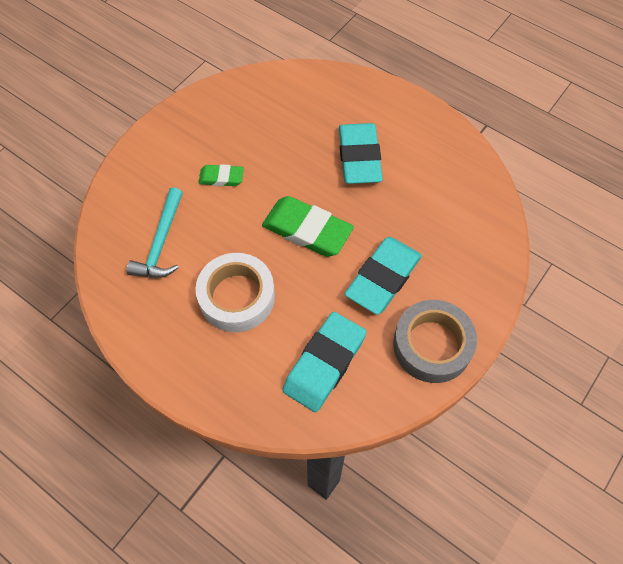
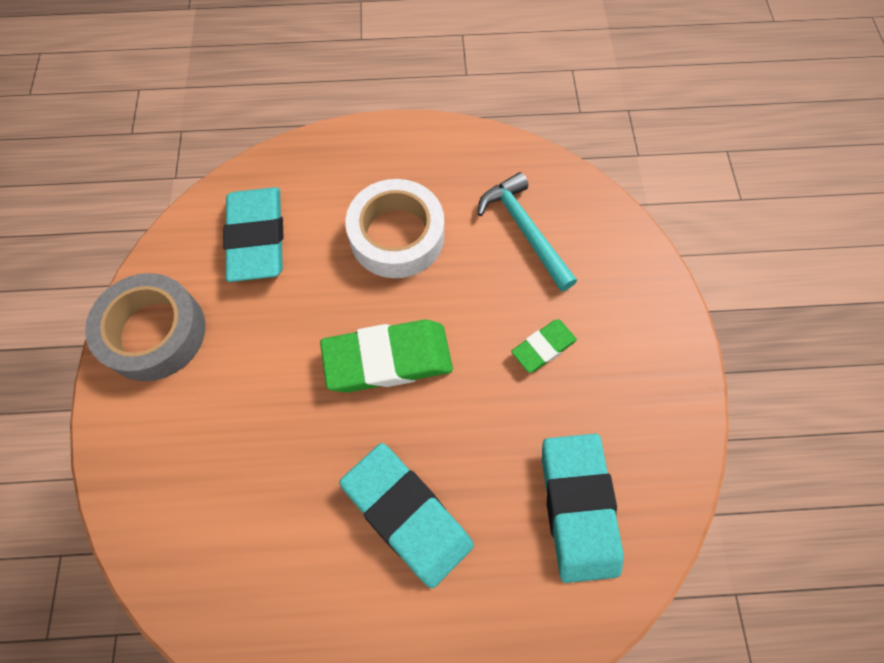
camera: 140 degrees right, 5 degrees up
turquoise eraser [345,237,422,315] -> turquoise eraser moved to [542,434,624,583]

